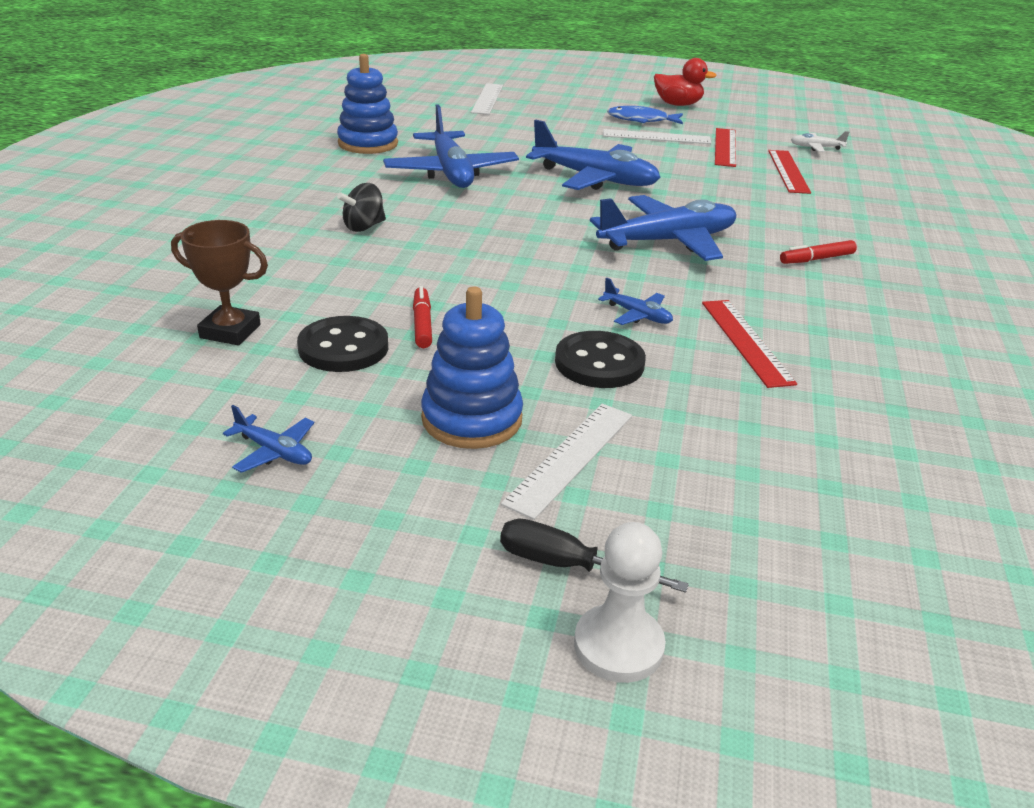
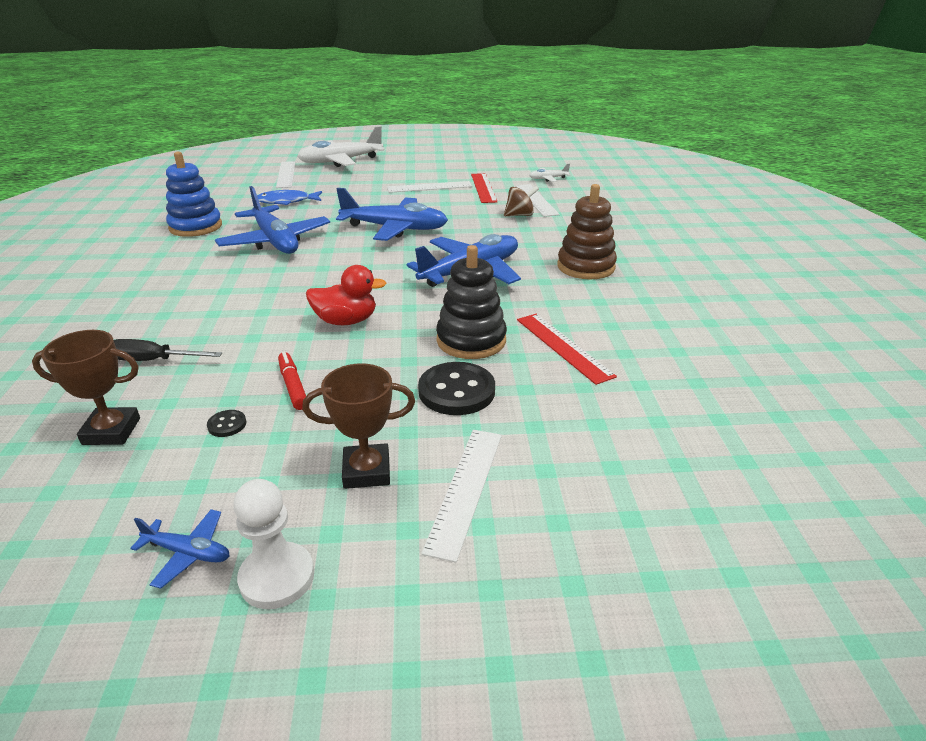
camera: 15 degrees left, 0 degrees up
black button [297,316,388,372] -> black button [207,410,246,437], size x0.45
black spinning top [337,183,386,232] -> none
blue stacking toy [421,287,523,449] -> brown trophy [302,363,415,489]
black screwdriver [500,519,689,593] -> black screwdriver moved to [114,339,222,361]
white pawn [574,522,666,683] -> white pawn moved to [233,479,314,609]
blue plane [598,277,673,325] -> black stacking toy [436,245,507,359]
blue fish [607,106,683,124] -> blue fish moved to [257,190,322,205]
red duck [654,58,717,106] -> red duck moved to [306,265,386,325]
red ruler [768,150,811,194] -> white ruler [516,184,560,217]
red marker [780,240,857,264] -> brown stacking toy [557,184,617,279]
none -> white plane [297,126,385,167]
none -> brown spinning top [504,186,539,216]

